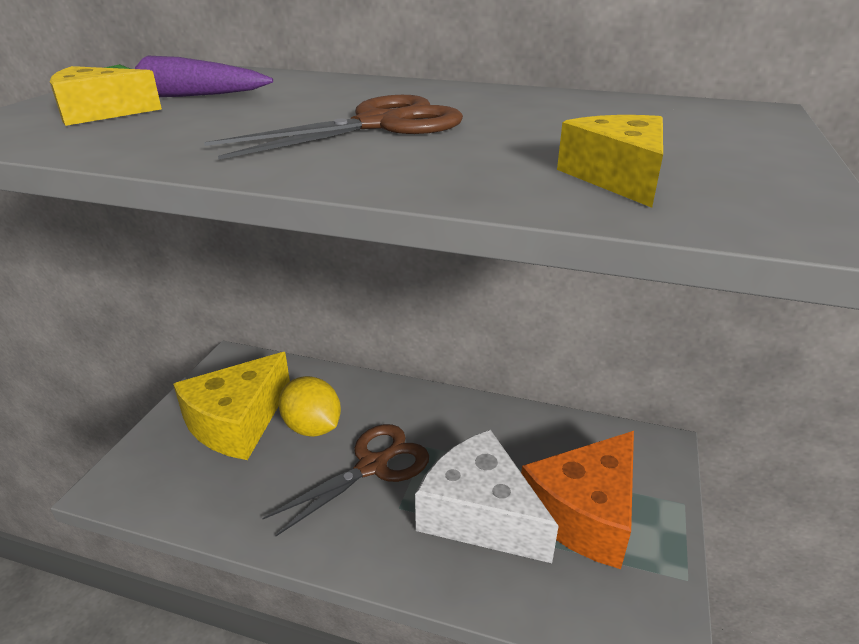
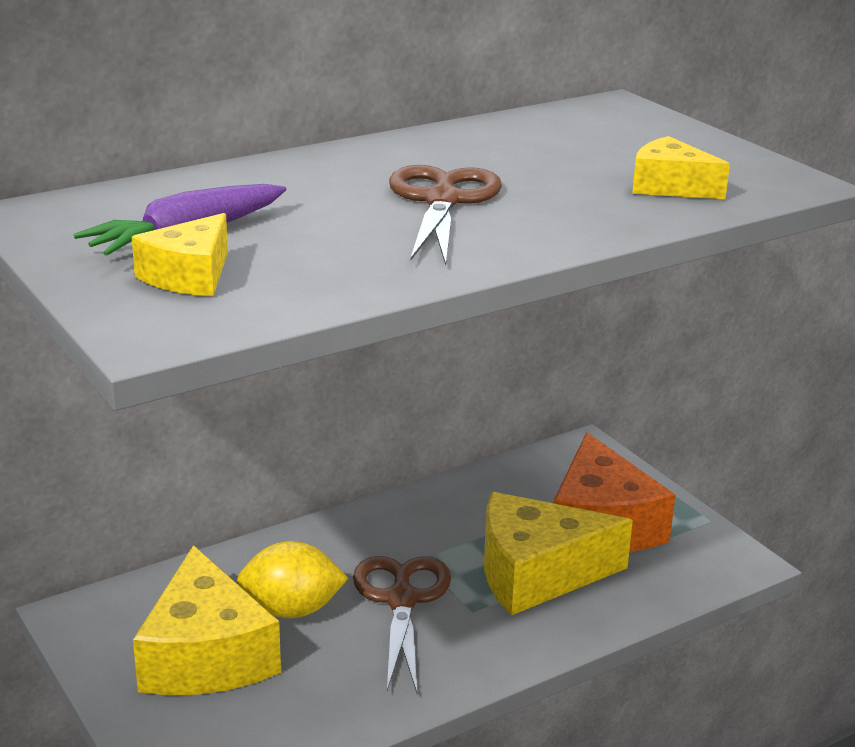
camera: 50 degrees left, 5 degrees down
white cheese [415,430,559,563] -> yellow cheese [484,492,633,615]

